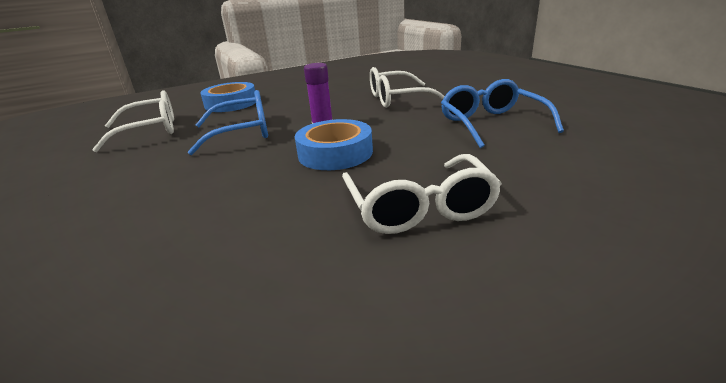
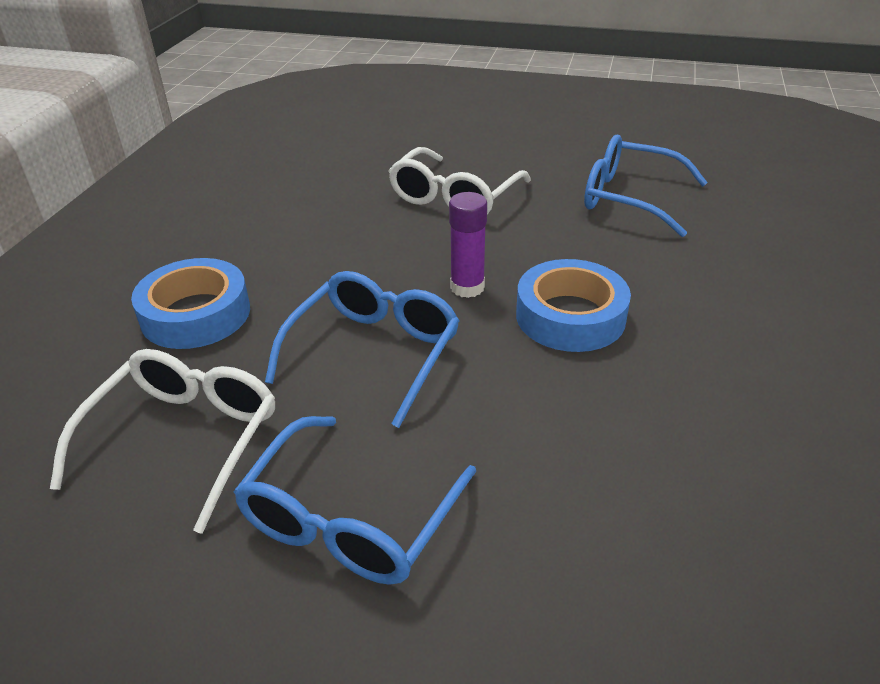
camera: 50 degrees left, 10 degrees up
white glasses [342,154,502,234] -> none
none -> blue glasses [234,416,476,585]

